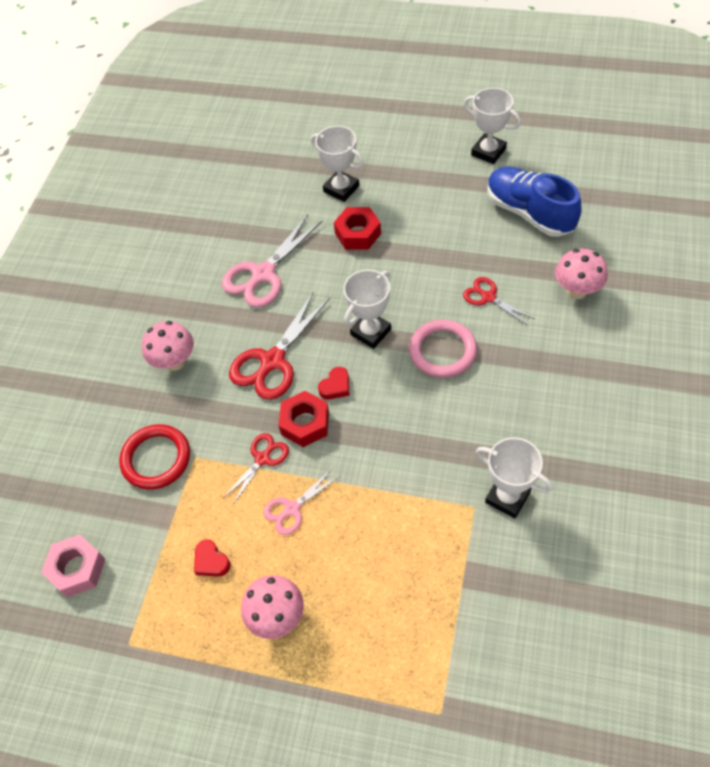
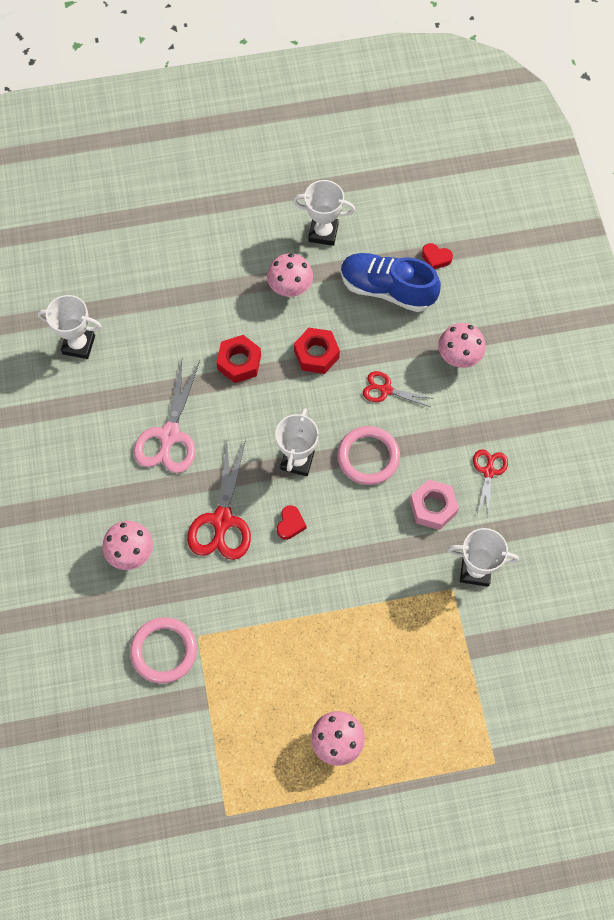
camera: 30 degrees left, 10 degrees up
pink nut [41,535,106,597] -> pink nut moved to [410,479,459,530]
red ring [119,424,190,490] -> pink ring [130,617,197,683]
red heart [194,539,230,577] -> red heart moved to [422,243,453,269]
red scissors [222,433,289,505] -> red scissors moved to [473,449,508,515]
pink scissors [263,469,340,535] -> none
red nut [278,391,329,447] -> red nut moved to [294,328,340,374]
white trophy [311,126,364,202] -> white trophy moved to [37,295,102,359]
none -> pink mushroom [267,253,313,297]

